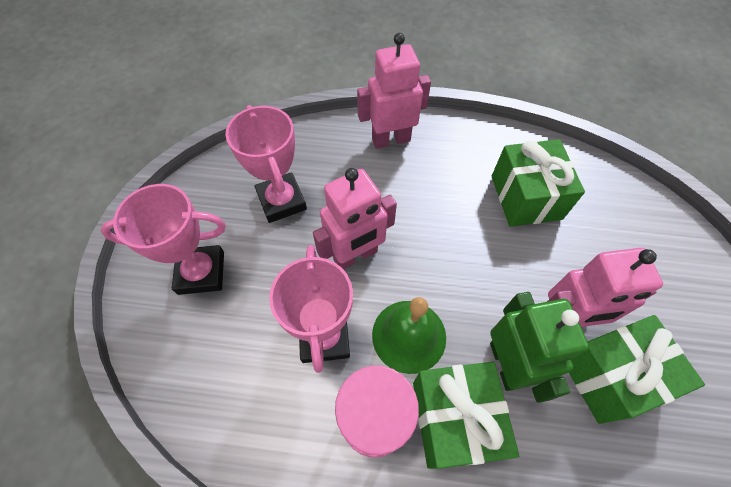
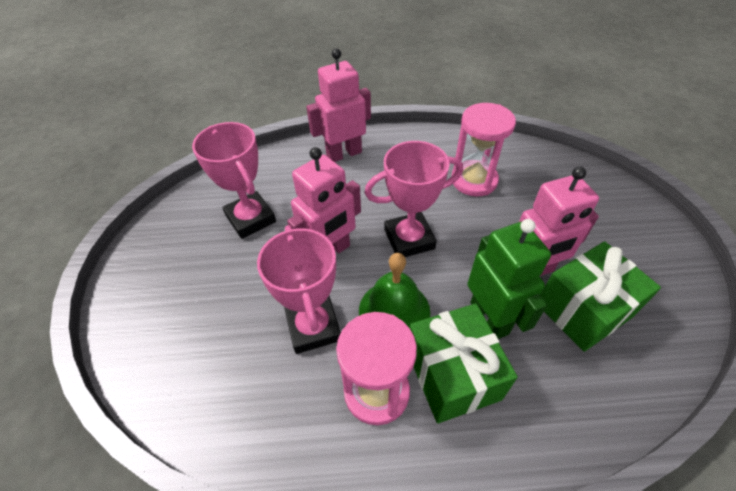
camera: 10 degrees left, 10 degrees down
pink trophy [101,184,226,295] -> pink trophy moved to [364,141,463,257]
green gift [492,139,585,227] -> pink hourglass [451,103,516,196]

